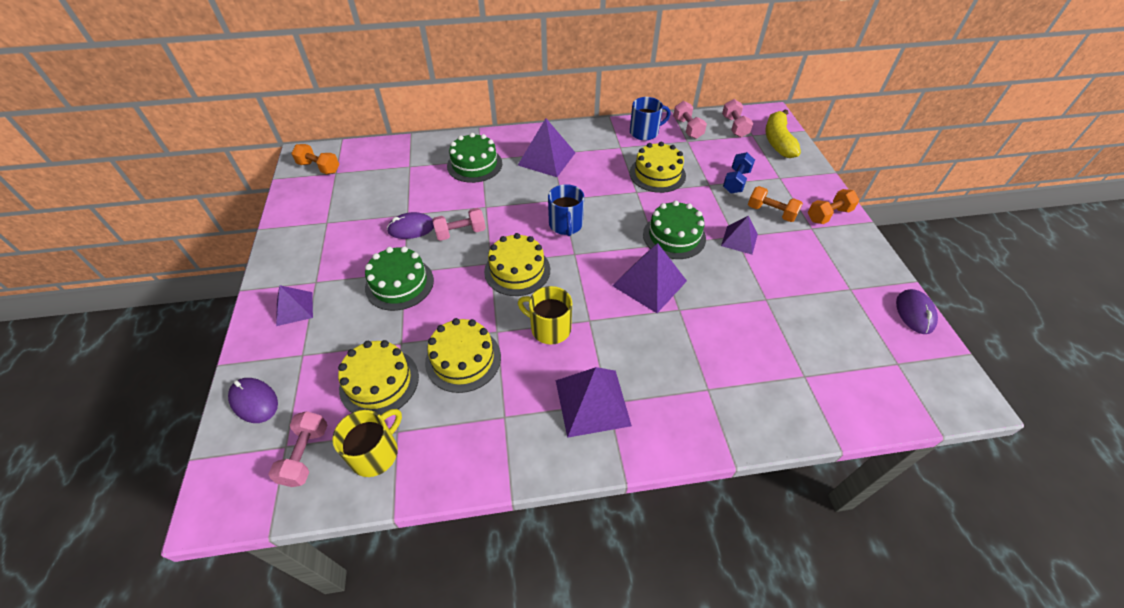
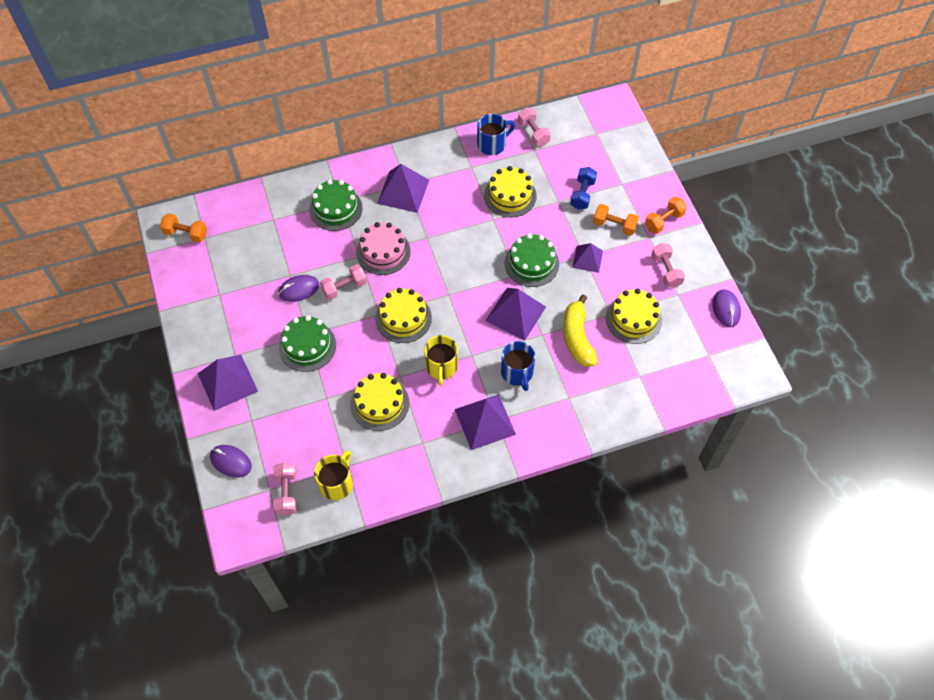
camera: 10 degrees left, 10 degrees up
purple pyramid [276,285,313,326] -> purple pyramid [198,355,258,411], size x1.62
yellow cake [338,340,419,415] -> yellow cake moved to [606,288,662,344]
yellow mug [518,286,572,344] -> yellow mug turned 105 degrees counterclockwise [424,335,458,386]
blue mug [548,184,584,236] -> blue mug moved to [501,341,535,391]
pink dumbbell [722,99,753,137] -> pink dumbbell moved to [651,243,685,288]
yellow banana [765,109,801,158] -> yellow banana moved to [563,294,598,367]
none -> pink cake [356,222,411,275]

